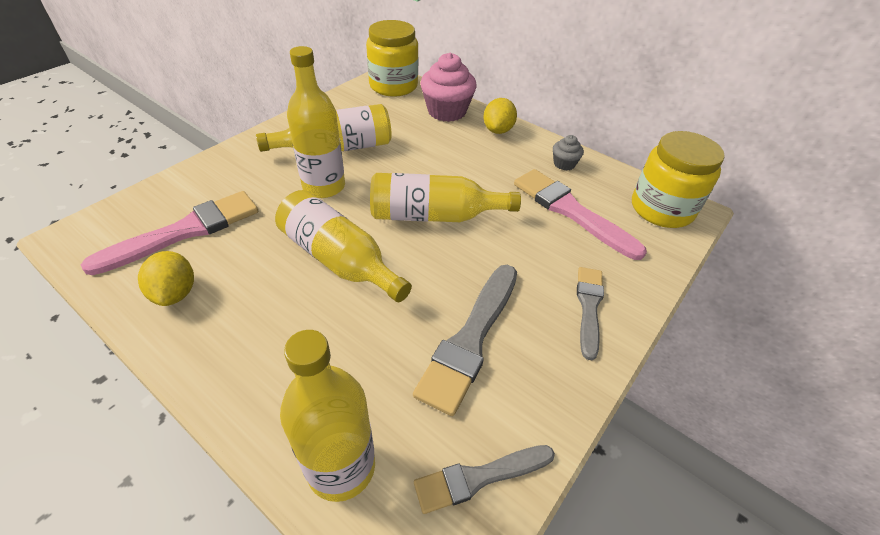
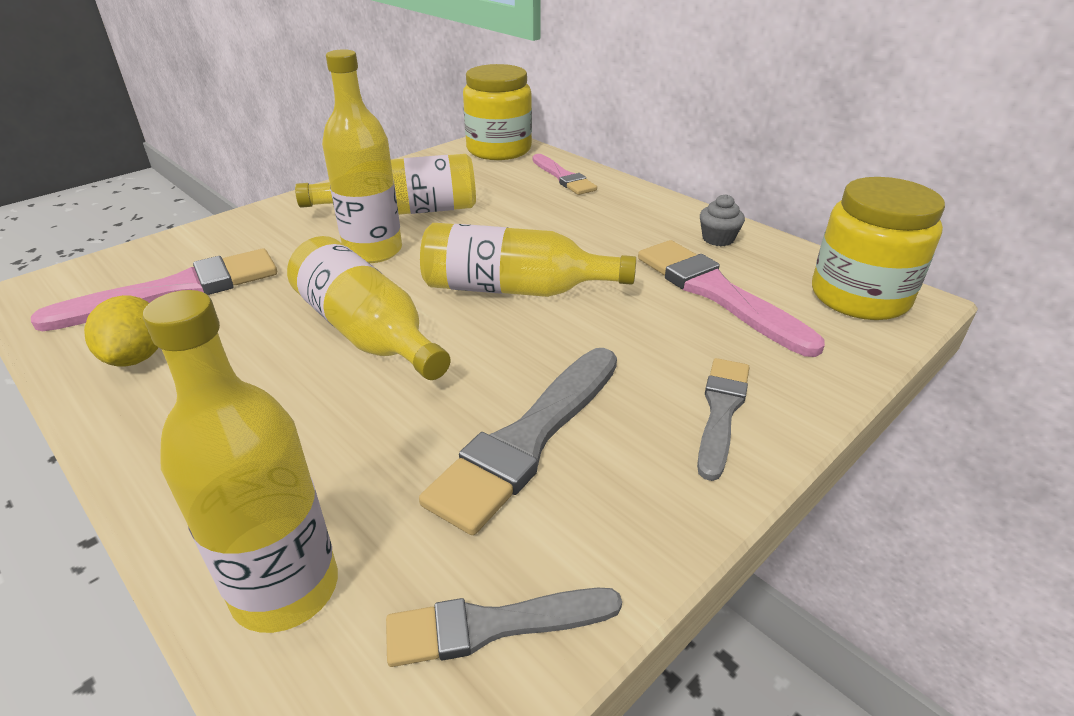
camera: 10 degrees right, 10 degrees down
pink cupcake [420,53,477,122] -> pink brush [533,154,597,195]
yellow lemon [483,98,517,134] -> none

